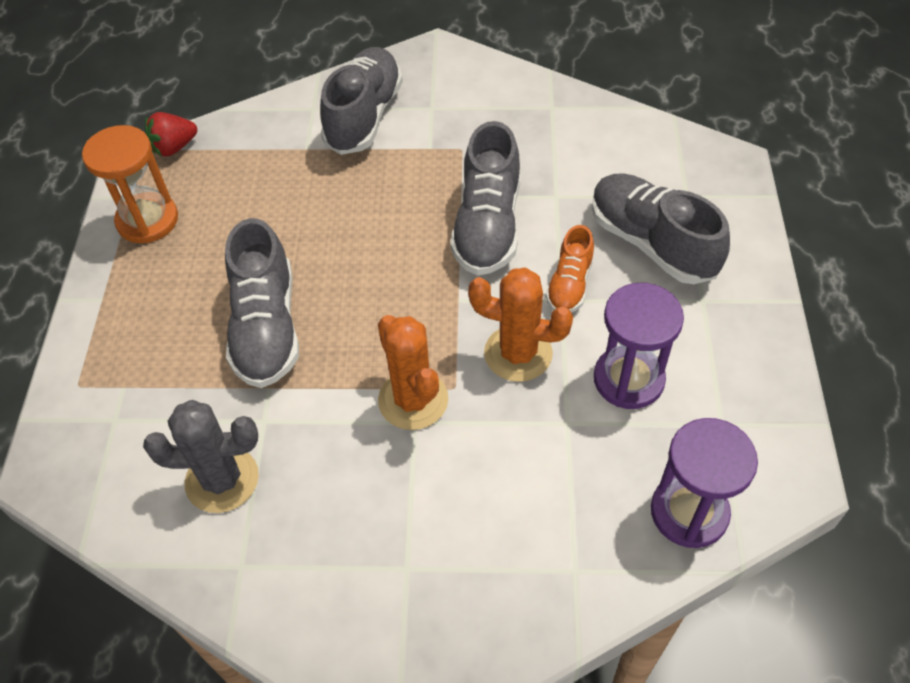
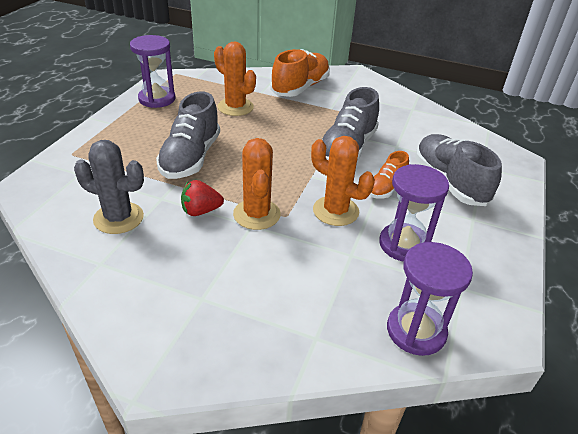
camera: 15 degrees right, 15 degrees down
orange hourglass [82,125,178,243] -> purple hourglass [130,35,176,108]
red strawberry [145,112,197,157] -> red strawberry moved to [181,180,224,216]
grey shoe [320,47,403,155] -> orange shoe [271,49,330,97]
none -> orange cactus [214,41,256,116]

